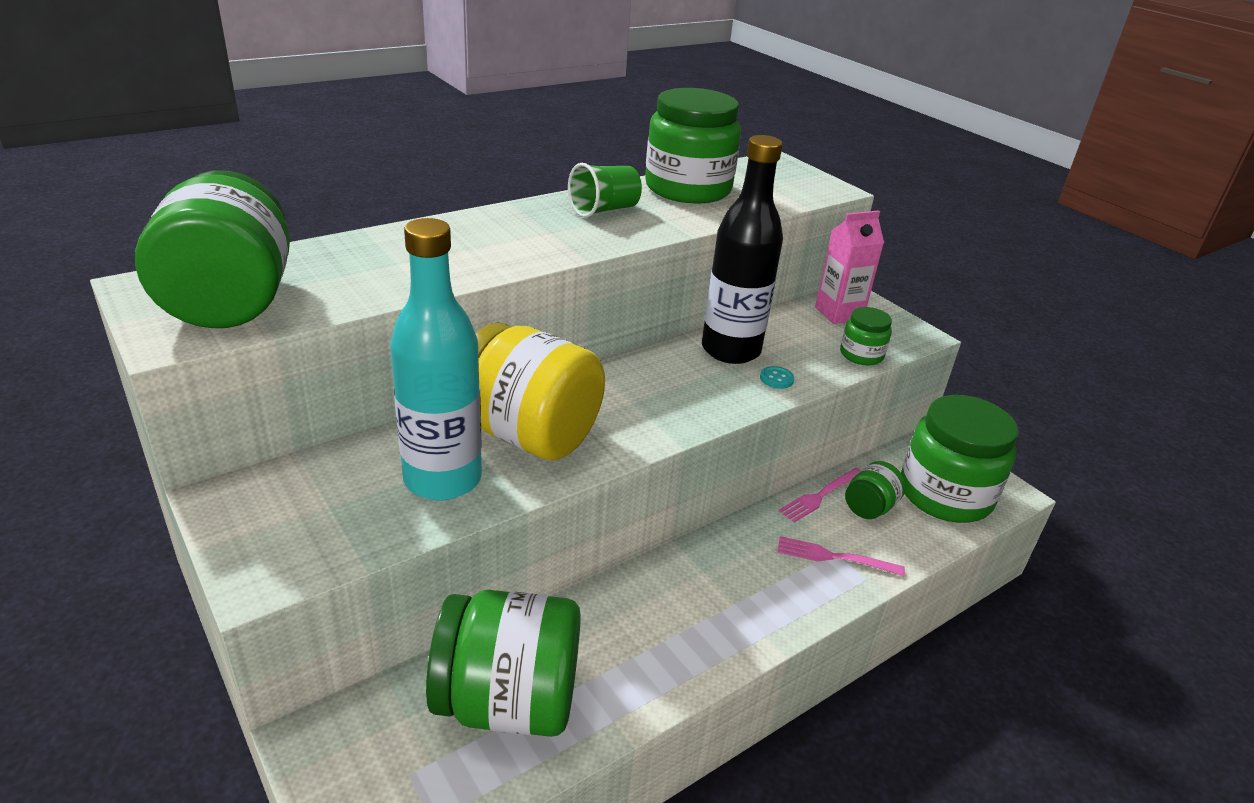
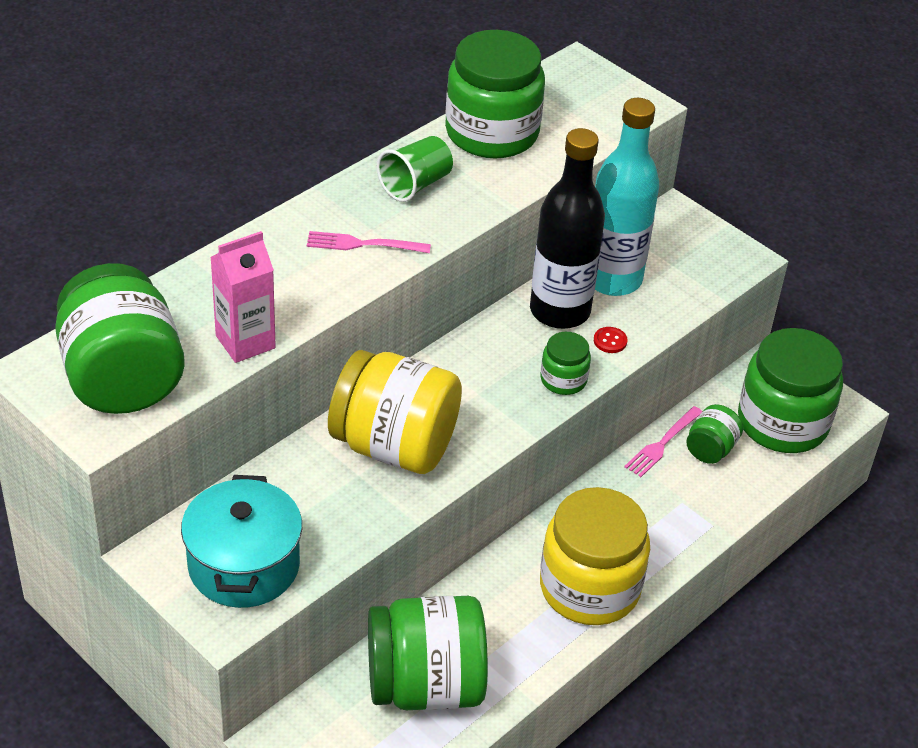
camera: 10 degrees left, 10 degrees up
turquoise bottle [390,218,482,501] -> turquoise bottle moved to [595,98,659,296]
turquoise button [760,366,794,389] -> red button [594,327,627,353]
pink fork [777,536,905,576] -> pink fork moved to [307,231,431,253]
pink carton [815,210,884,324] -> pink carton moved to [210,231,276,363]
green jar [840,307,892,365] -> green jar moved to [540,332,591,395]
none -> turquoise pot [181,475,302,608]
none -> yellow jar [540,487,650,625]

